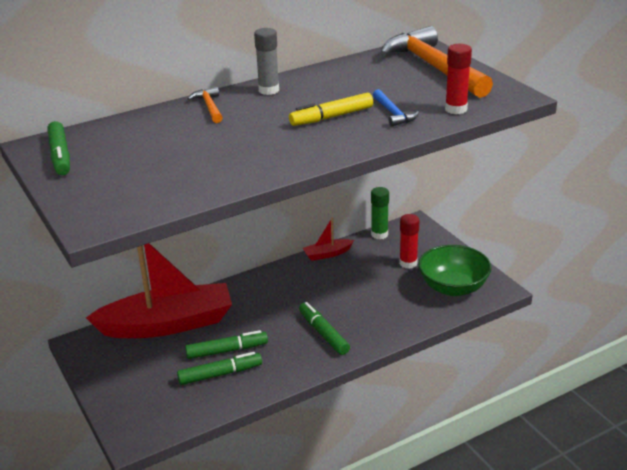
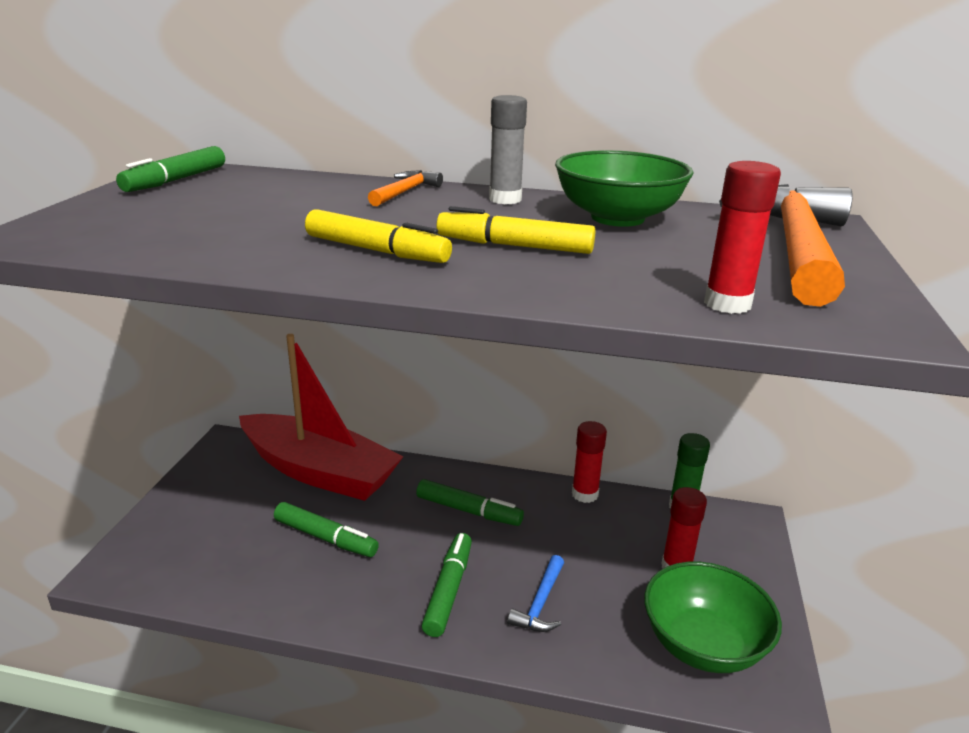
camera: 40 degrees right, 5 degrees down
green marker [177,352,262,385] -> green marker moved to [416,479,524,526]
red boat [303,218,354,261] -> red glue stick [572,421,607,503]
blue hammer [373,89,419,127] -> blue hammer moved to [507,555,564,632]
none -> yellow marker [305,209,452,263]
none -> green bowl [555,150,693,227]

